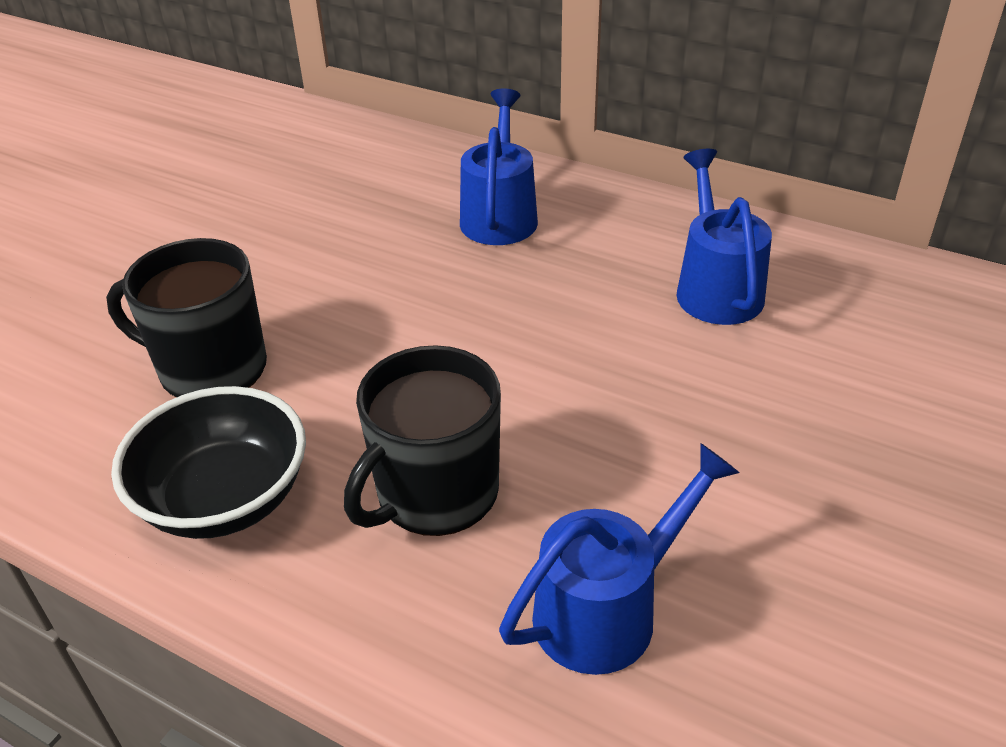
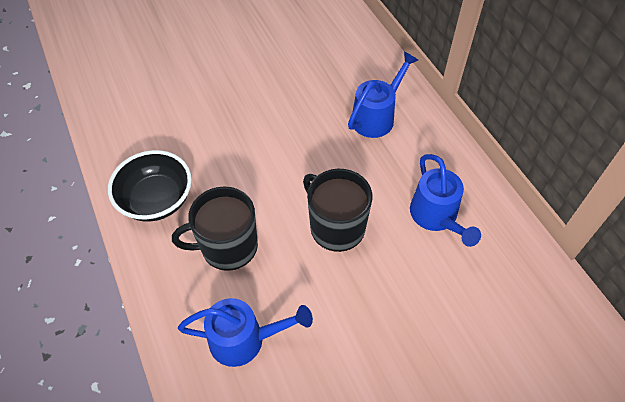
camera: 35 degrees right, 15 degrees up
black mug [106,238,267,398] -> black mug moved to [303,169,372,252]
blue watering can [676,149,772,325] -> blue watering can turned 135 degrees clockwise [410,154,481,247]

